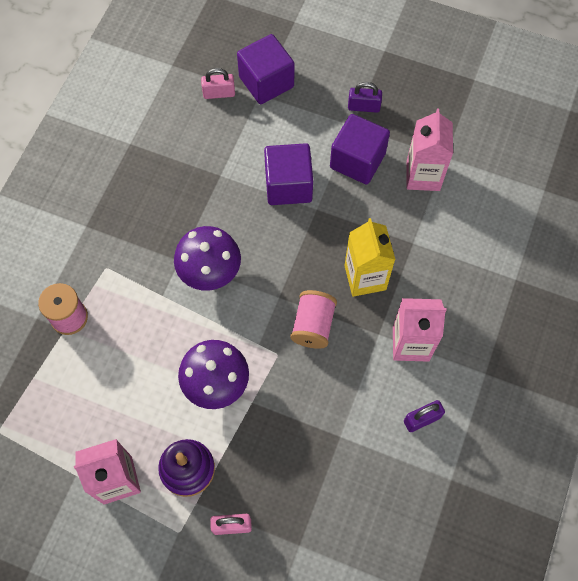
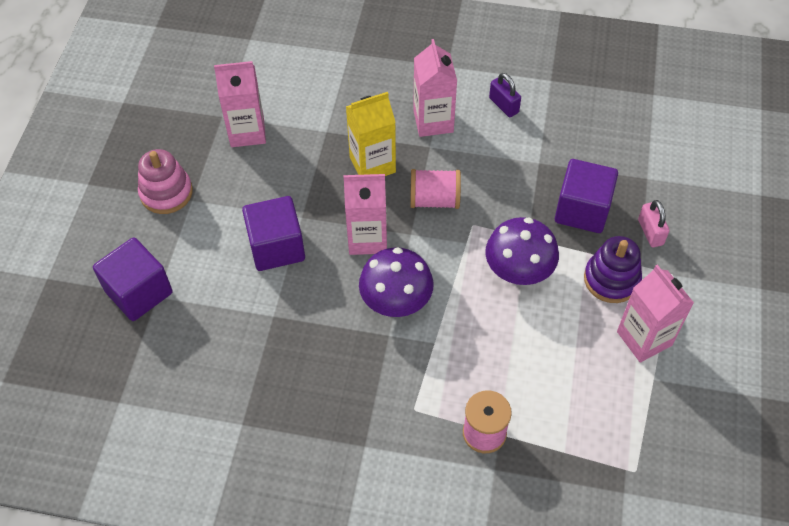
camera: 100 degrees left, 10 degrees down
pink padlock [201,68,235,99] -> none
purple cube [330,114,390,185] -> purple cube moved to [555,159,618,233]
purple padlock [348,82,382,113] -> pink stacking toy [138,149,193,214]
none -> pink carton [344,174,387,255]

